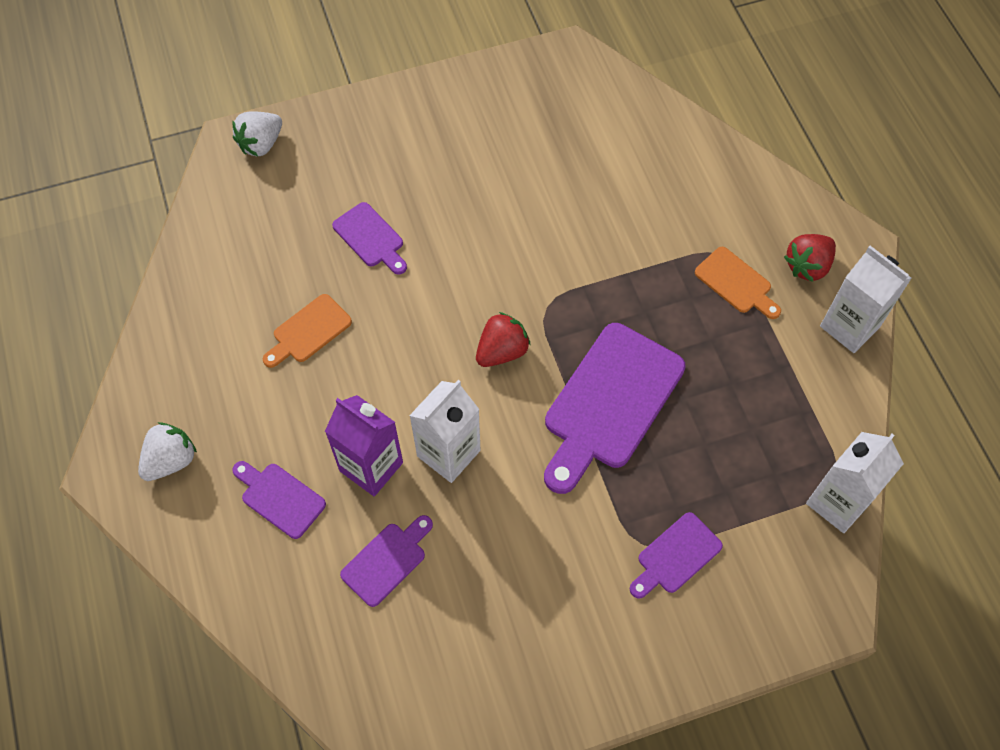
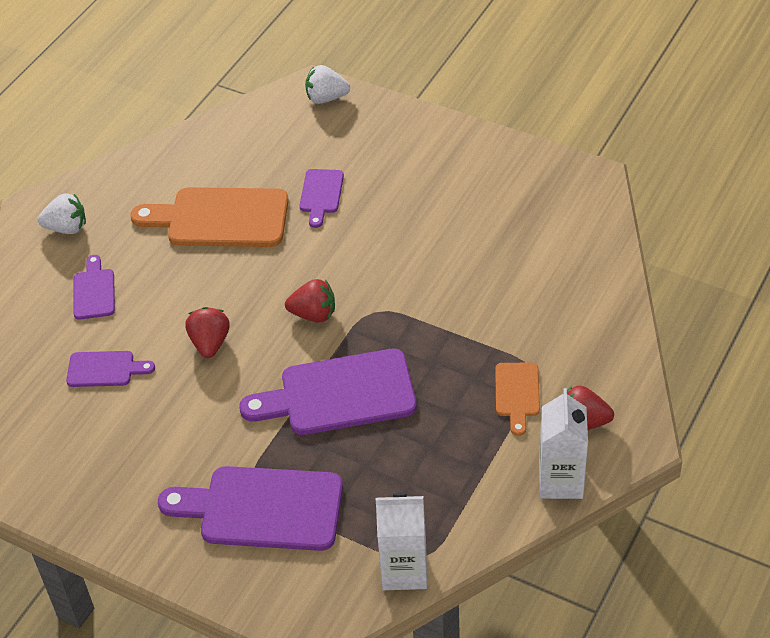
camera: 50 degrees right, 15 degrees down
orange cutting board [263,294,352,368] -> orange cutting board [131,187,289,247], size x1.95
purple carton [325,395,403,496] -> none
white carton [409,380,480,483] -> red strawberry [185,307,230,358]
purple cutting board [629,512,723,599] -> purple cutting board [158,466,343,551], size x1.95

